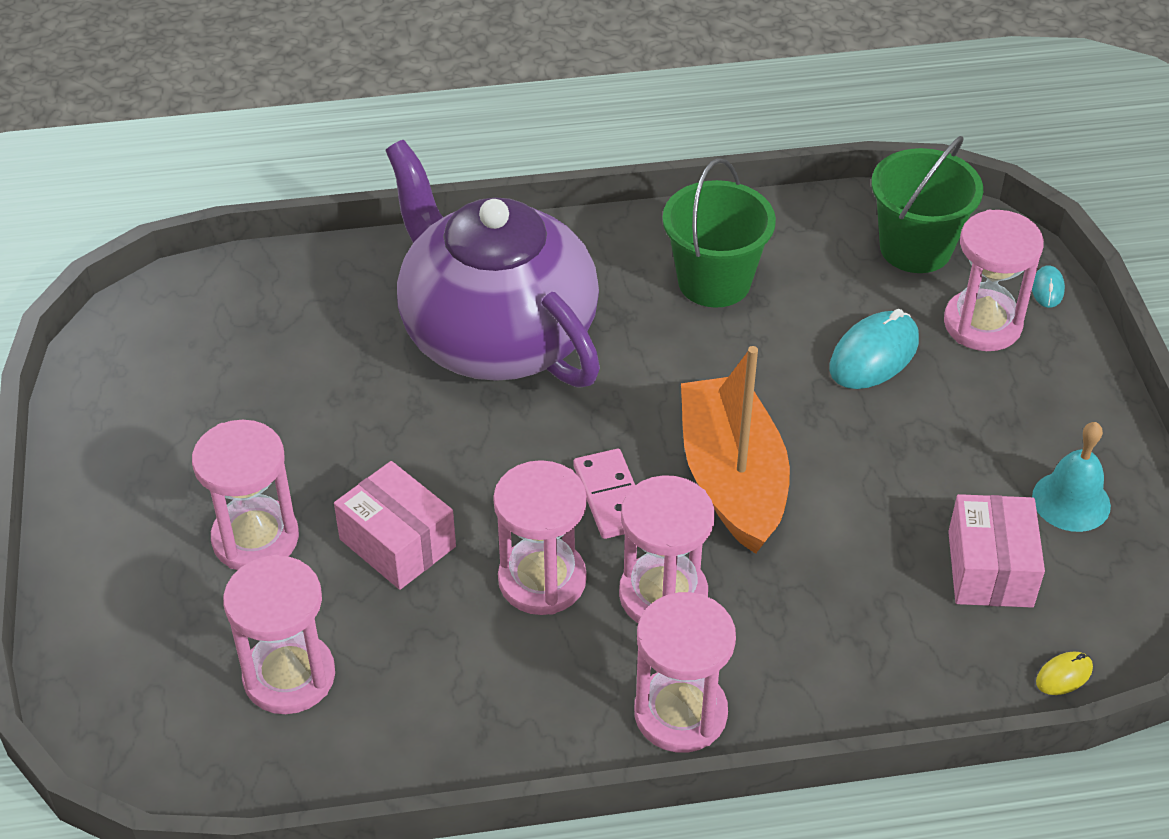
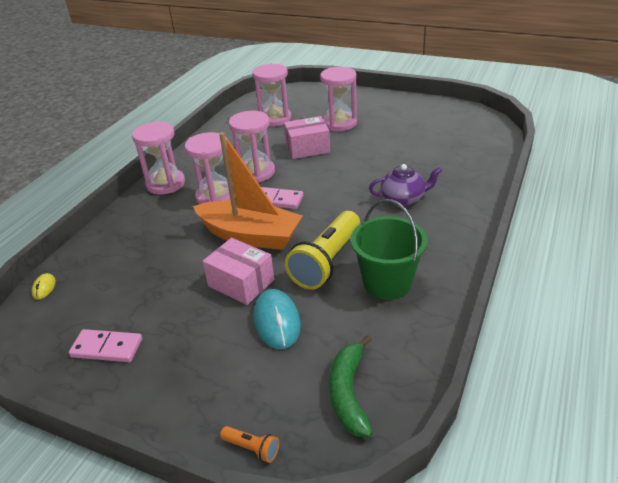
camera: 125 degrees right, 10 degrees down
purple teapot [386,140,600,388] -> purple teapot [369,164,442,206], size x0.41
green bucket [871,136,983,273] -> green banana [329,335,373,437]
pink hourglass [944,210,1044,351] -> none
pink box [948,494,1045,608] -> pink box moved to [202,238,274,305]
turquoise mouse [1032,265,1065,308] -> orange flashlight [220,426,279,463]
turquoise bell [1032,422,1111,532] -> pink domino [69,329,142,362]
none -> yellow flashlight [285,211,360,289]

